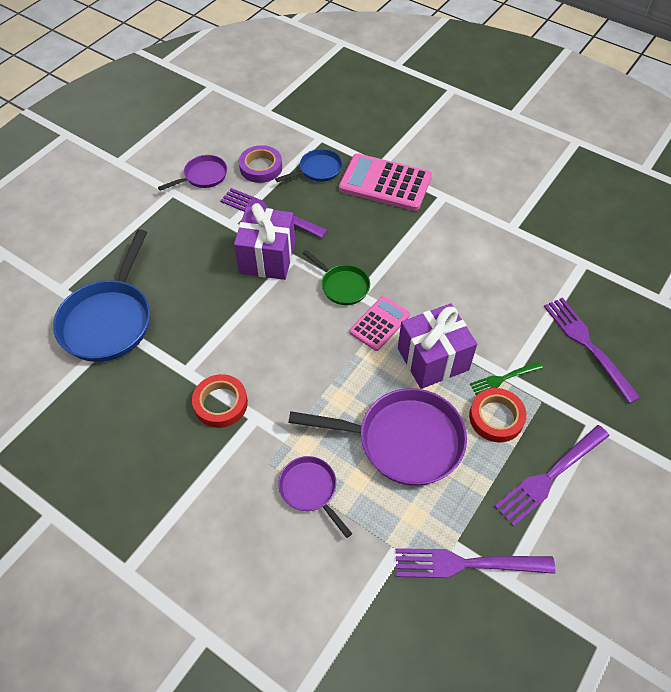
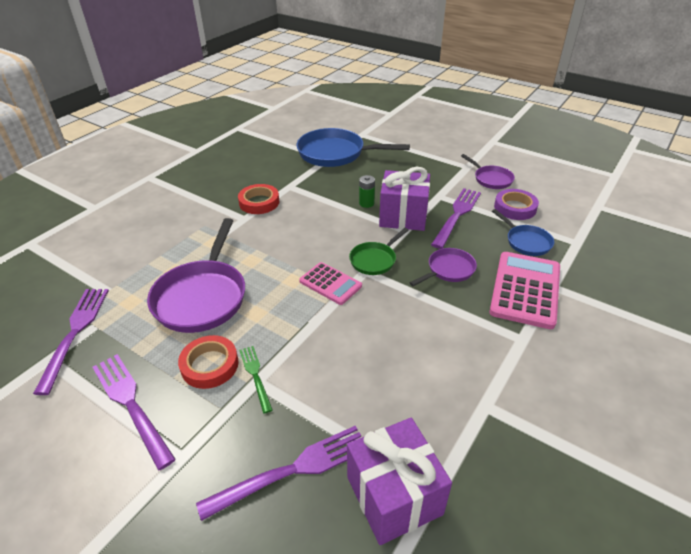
camera: 90 degrees right, 15 degrees down
purple pan [278,456,352,538] -> purple pan moved to [410,248,477,286]
purple gift [398,304,477,389] -> purple gift moved to [347,418,452,545]
none -> green battery [359,175,375,208]

